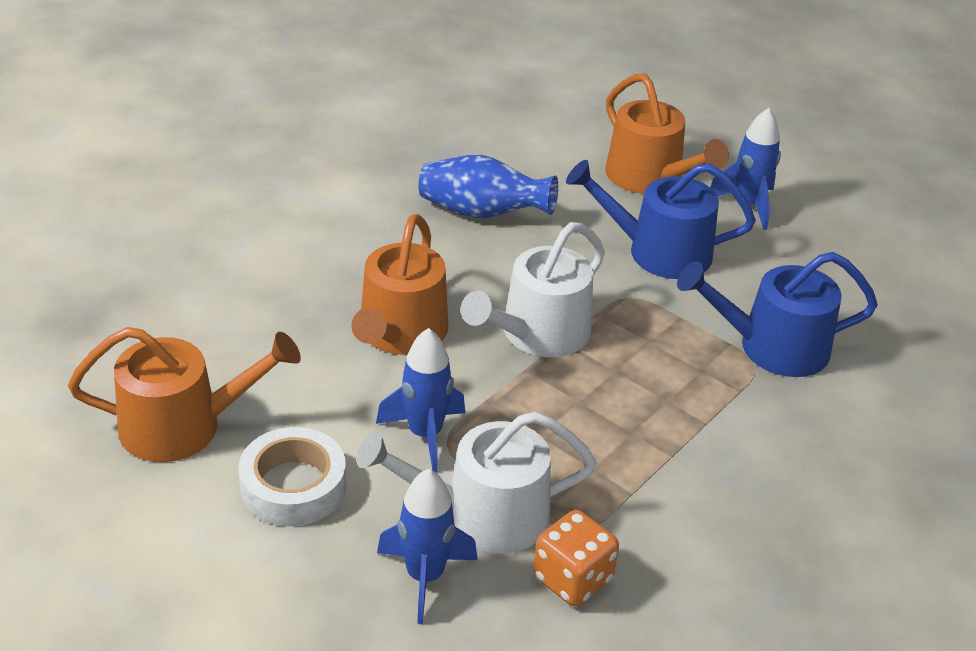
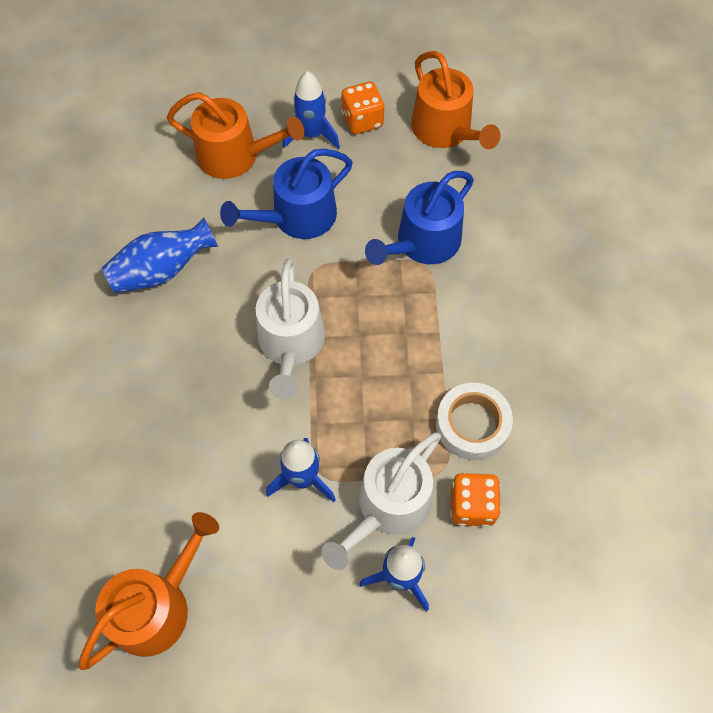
camera: 40 degrees left, 25 degrees up
white tape [238,427,346,526] -> white tape moved to [436,383,513,460]
orange watering can [351,214,449,355] -> orange watering can moved to [411,51,501,149]
none -> orange dice [341,82,385,134]

